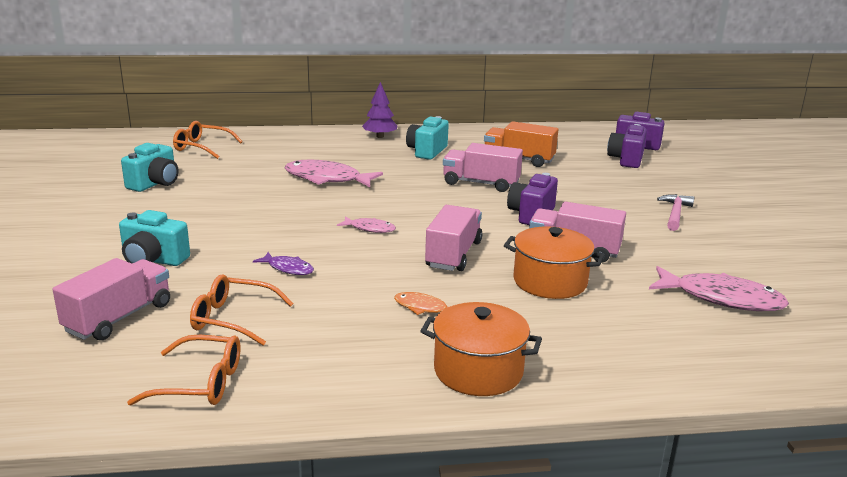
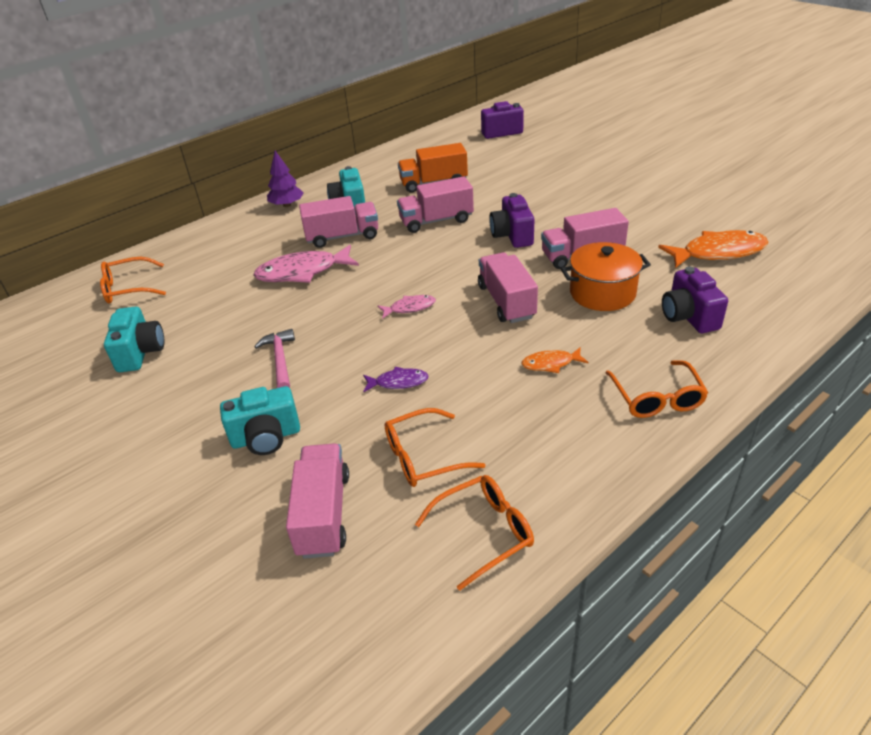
camera: 30 degrees left, 15 degrees up
orange pot [420,302,542,396] -> orange glasses [605,360,709,418]
purple camera [607,124,647,168] -> purple camera moved to [662,267,728,333]
pink fish [649,266,789,311] -> orange fish [658,230,769,268]
pink hammer [657,194,695,231] -> pink hammer moved to [254,329,295,388]
none -> pink truck [299,196,378,248]

